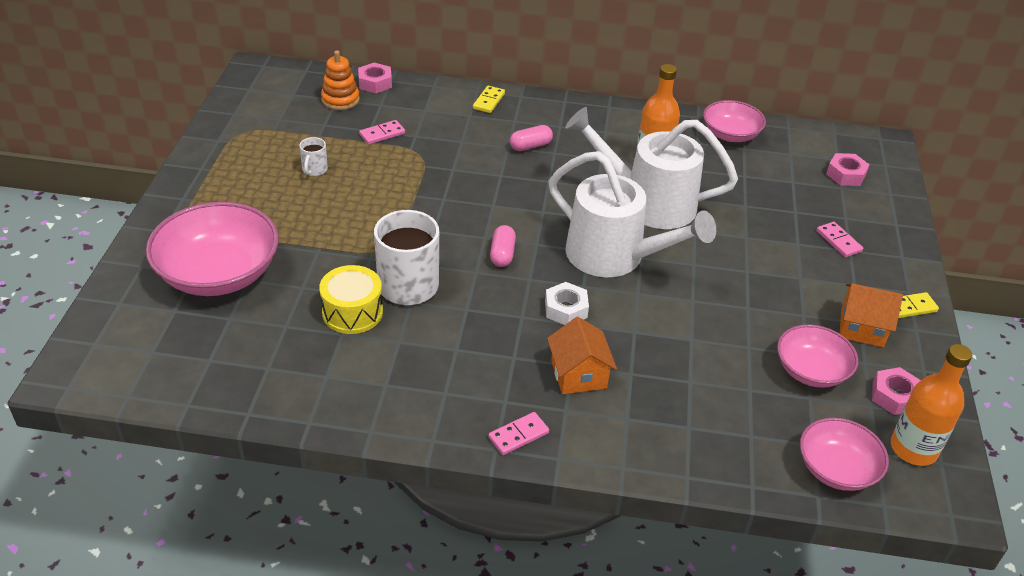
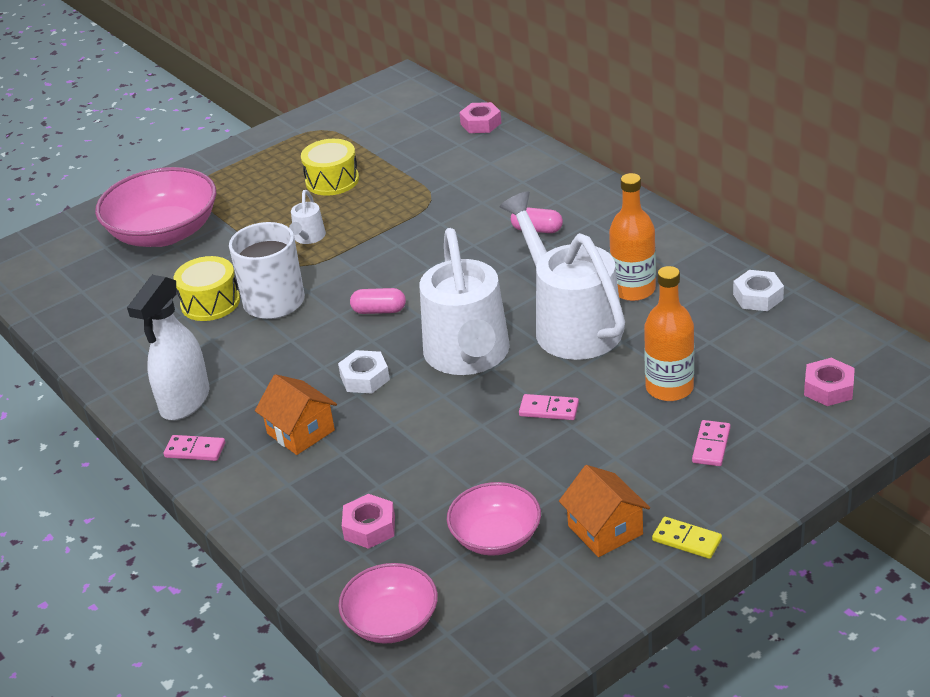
camera: 50 degrees right, 5 degrees down
white mug [299,137,328,176] -> yellow drum [301,139,359,196]
orange stacking toy [321,50,360,110] -> none
pink domino [359,120,405,145] -> pink domino moved to [519,394,579,420]
yellow domino [473,86,505,113] -> none
pink capsule [490,225,516,267] -> pink capsule turned 45 degrees clockwise [350,288,406,314]
orange house [547,317,617,394] -> orange house turned 75 degrees counterclockwise [255,374,337,455]
pink bowl [703,100,766,142] -> white nut [733,270,784,311]
pink nut [872,367,921,415] -> pink nut moved to [342,494,395,549]
orange bottle [891,344,972,466] -> orange bottle moved to [644,266,694,401]
none -> white spray bottle [127,275,210,420]
none -> white watering can [289,190,326,244]

